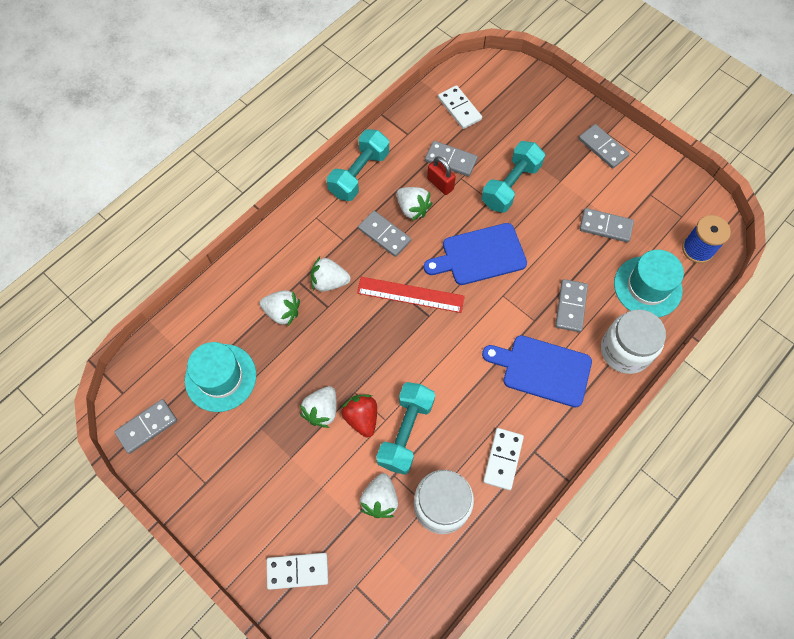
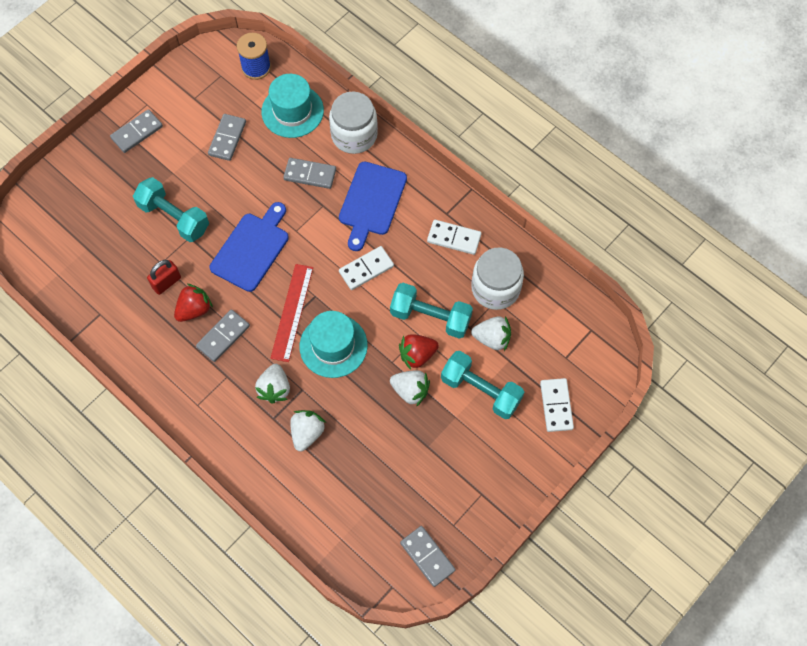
camera: 90 degrees left, 0 degrees up
turquoise hat [185,342,256,412] -> turquoise hat moved to [299,311,368,378]
turquoise dumbbell [327,129,389,201] -> turquoise dumbbell moved to [441,351,524,419]
white strawberry [397,187,432,221] -> red strawberry [174,284,213,322]
blue cutting board [424,223,527,285] -> blue cutting board turned 135 degrees counterclockwise [210,202,289,292]
grey domino [425,141,478,177] -> none
white domino [438,85,482,129] -> white domino moved to [339,246,394,290]

